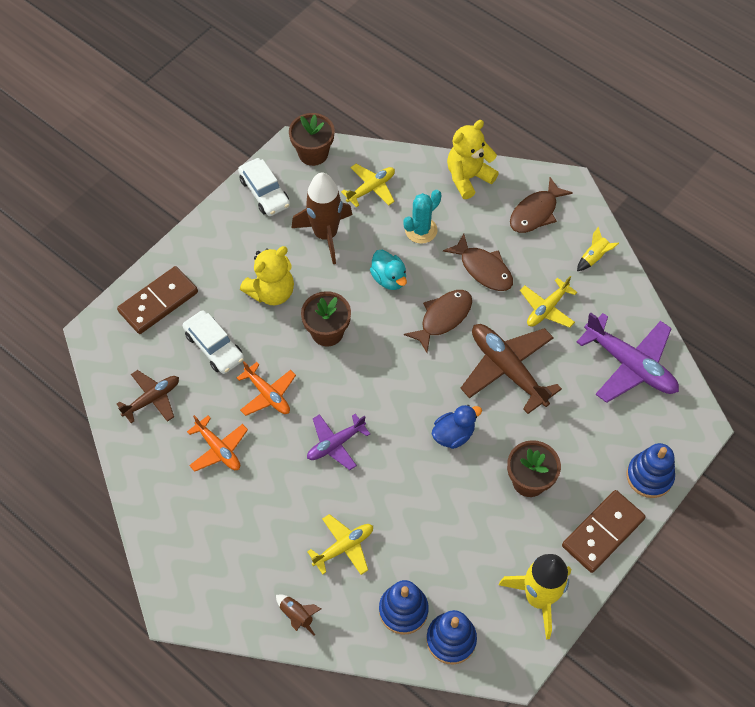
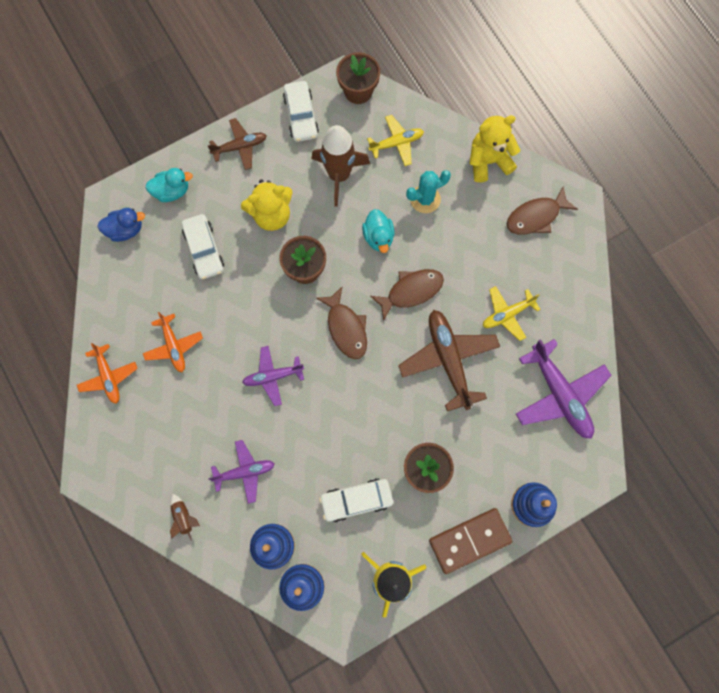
camera: 20 degrees right, 15 degrees up
brown domino [117,266,198,334] -> turquoise duck [145,168,193,202]
brown plane [117,370,179,423] -> brown plane moved to [208,118,267,170]
orange plane [237,361,296,416] -> orange plane moved to [77,343,138,404]
yellow plane [307,514,373,575] -> purple plane [208,440,275,504]
blue duck [432,405,482,449] -> blue duck moved to [97,208,145,242]
brown fish [443,233,513,291] -> brown fish moved to [316,287,367,359]
yellow rocket [577,227,619,271] -> none
none -> white car [319,478,393,522]

